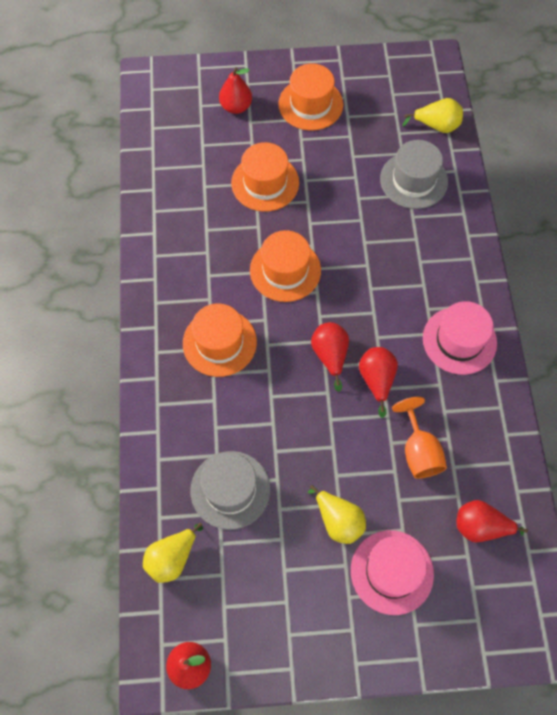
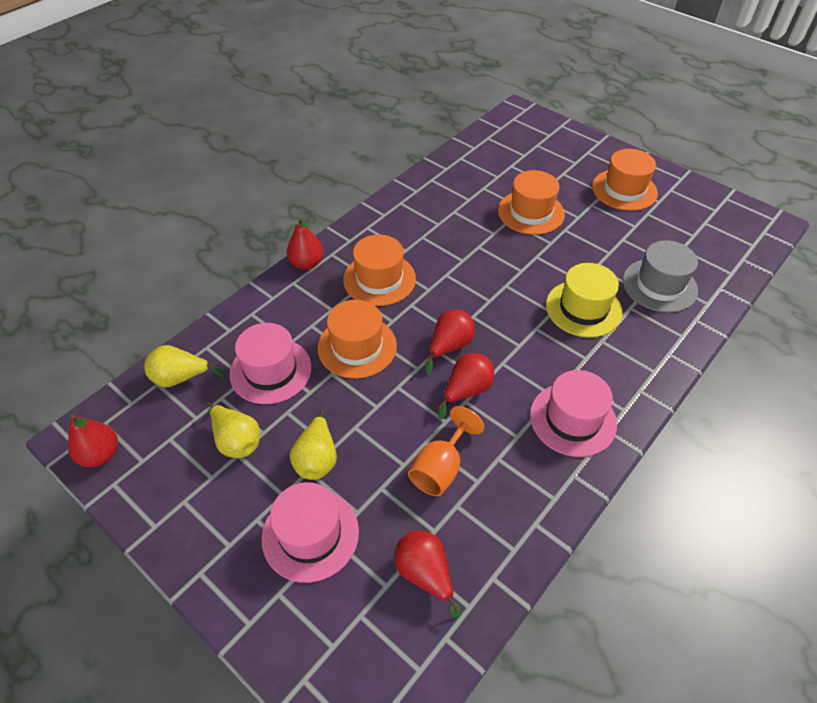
camera: 45 degrees right, 15 degrees down
grey hat [191,451,270,530] -> pink hat [229,323,312,404]
red pear [219,67,252,114] -> red pear moved to [287,218,324,270]
orange hat [250,230,321,302] -> orange hat moved to [317,300,397,379]
yellow pear [402,98,463,133] -> yellow pear moved to [207,402,260,458]
none -> yellow hat [546,263,623,338]

